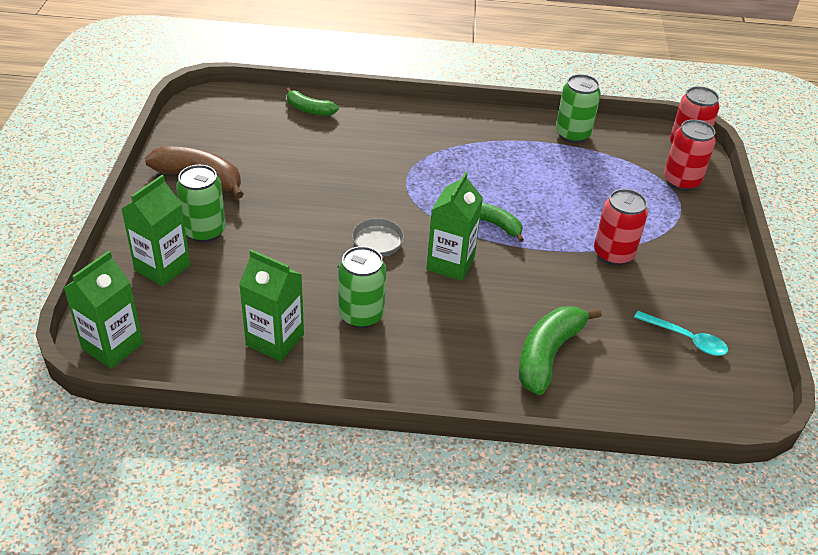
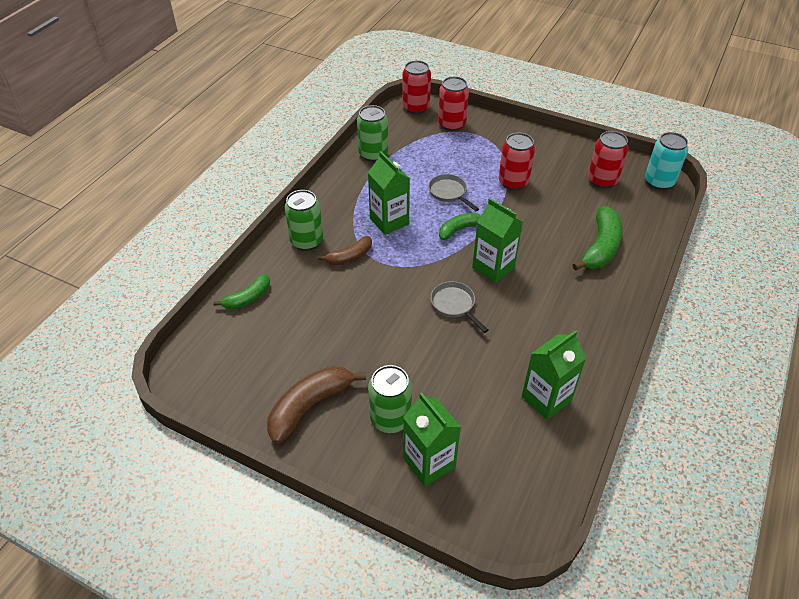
camera: 65 degrees left, 5 degrees up
green carton [64,251,143,369] -> green carton moved to [368,151,410,235]
green can [338,246,386,328] -> green can moved to [285,190,323,251]
green banana [519,306,602,395] -> green banana turned 120 degrees counterclockwise [572,206,623,271]
turquoise spoon [634,311,728,356] -> red can [588,131,628,189]
none -> brown banana [318,236,372,265]
none -> grey pan [428,174,479,211]
none -> turquoise can [645,132,688,190]

